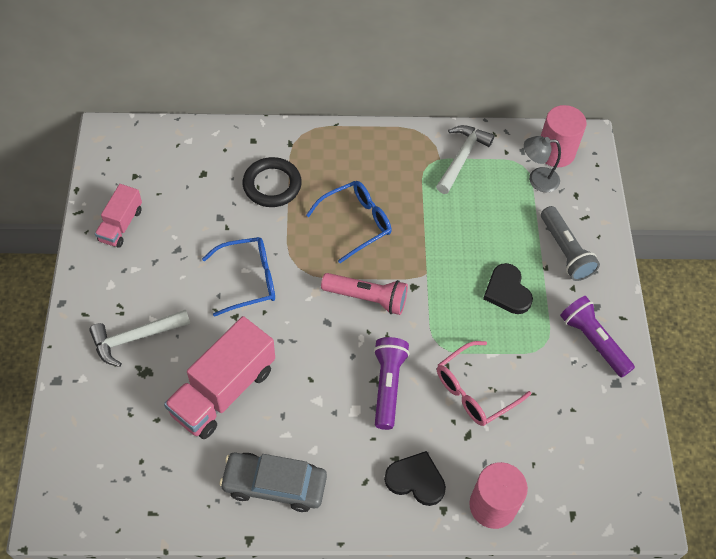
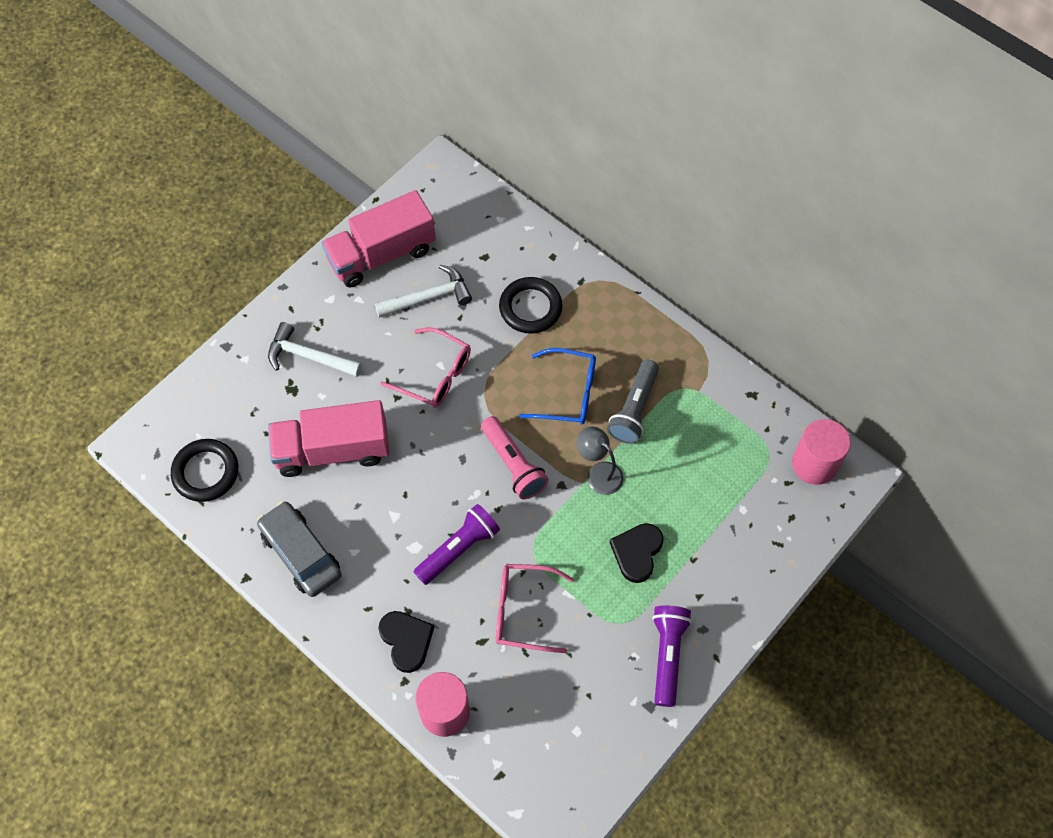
camera: 45 degrees right, 5 degrees up
pink truck [95,184,142,248] -> pink truck [321,190,436,287], size x1.78
blue glasses [202,237,275,317] -> pink glasses [380,327,471,408]
white hammer [436,125,494,194] -> white hammer moved to [375,265,472,318]
grey lamp [524,136,561,192] -> grey lamp moved to [577,427,624,495]
grey flashlight [541,206,600,281] -> grey flashlight moved to [607,360,659,444]
none -> black ring [171,439,238,502]

